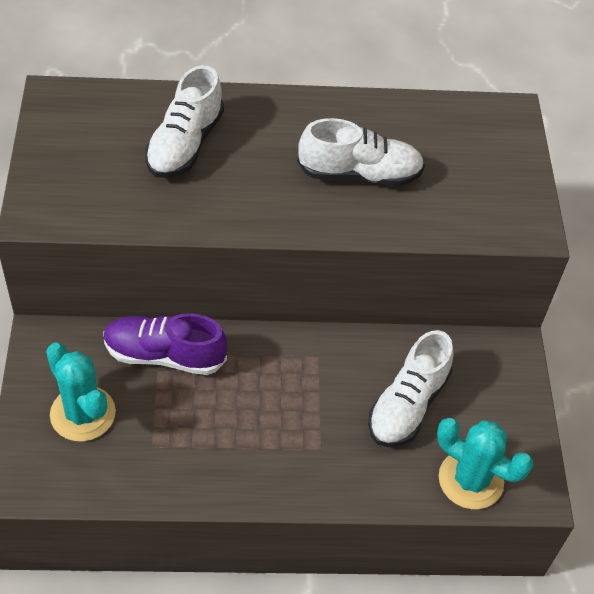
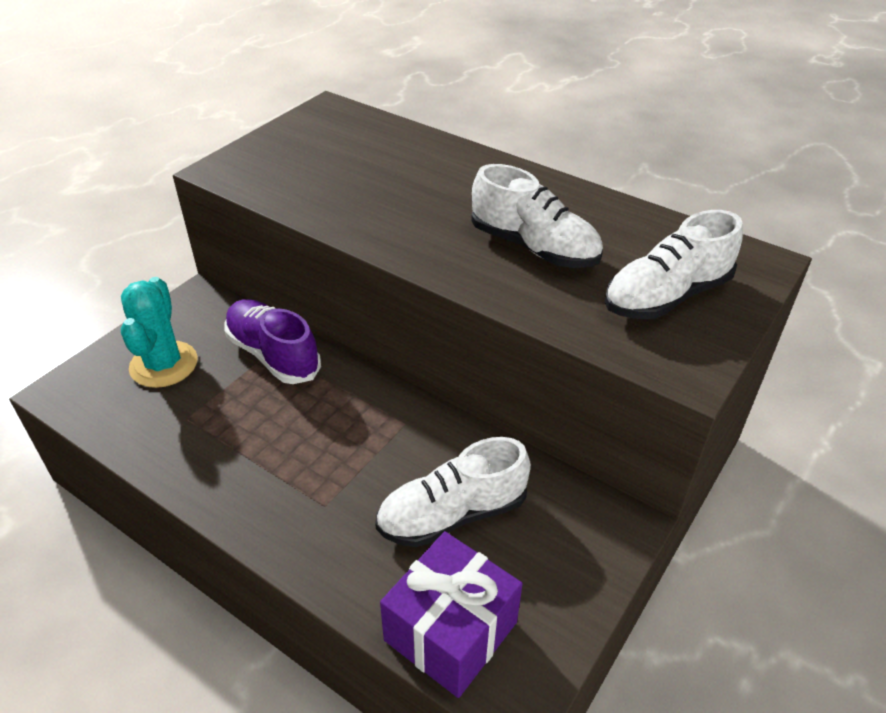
camera: 40 degrees right, 10 degrees down
white shoe [145,65,224,178] -> white shoe moved to [604,210,743,319]
turquoise cactus [437,418,533,509] -> purple gift [380,531,523,698]

